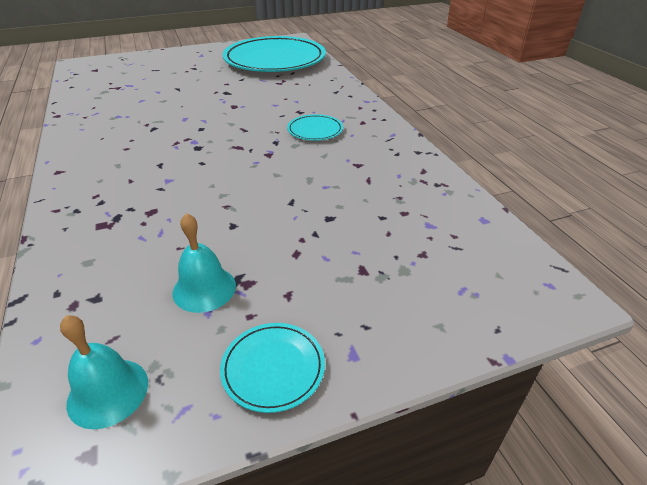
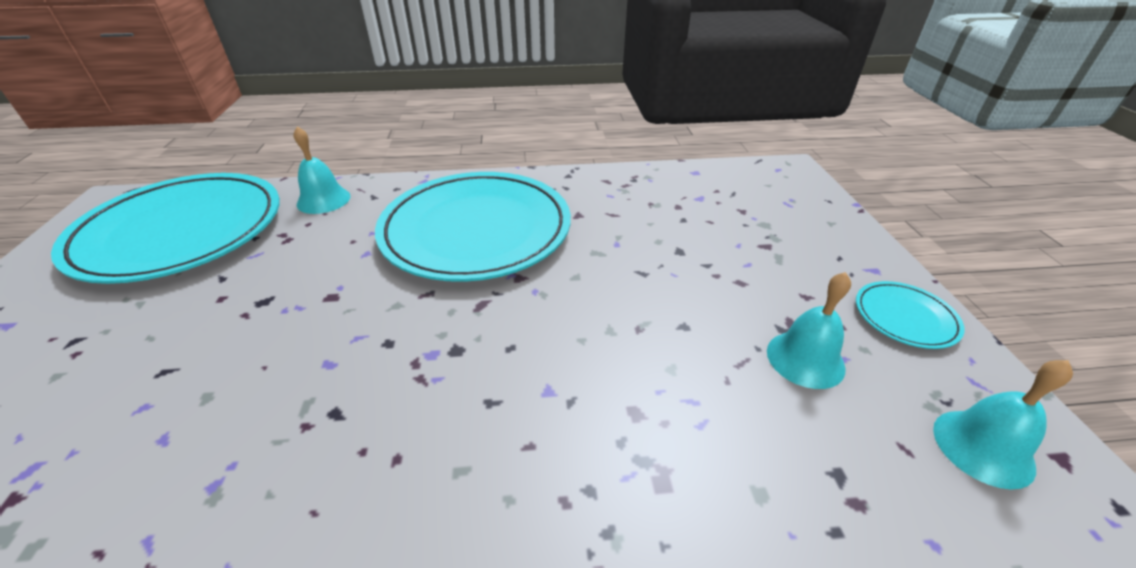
camera: 75 degrees left, 0 degrees up
turquoise plate [287,114,343,141] -> turquoise plate [375,172,571,282], size x2.44
none -> turquoise bell [293,126,350,214]

